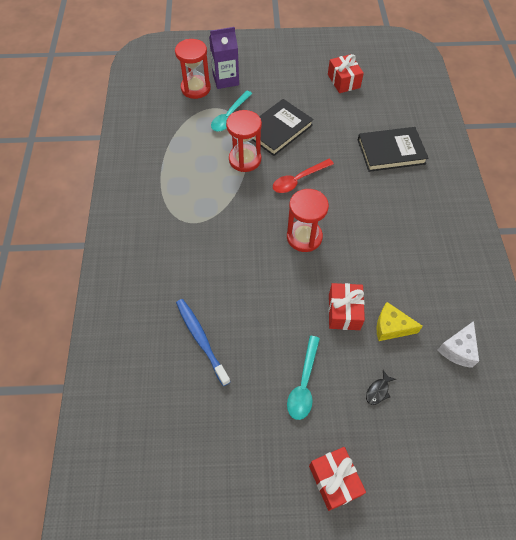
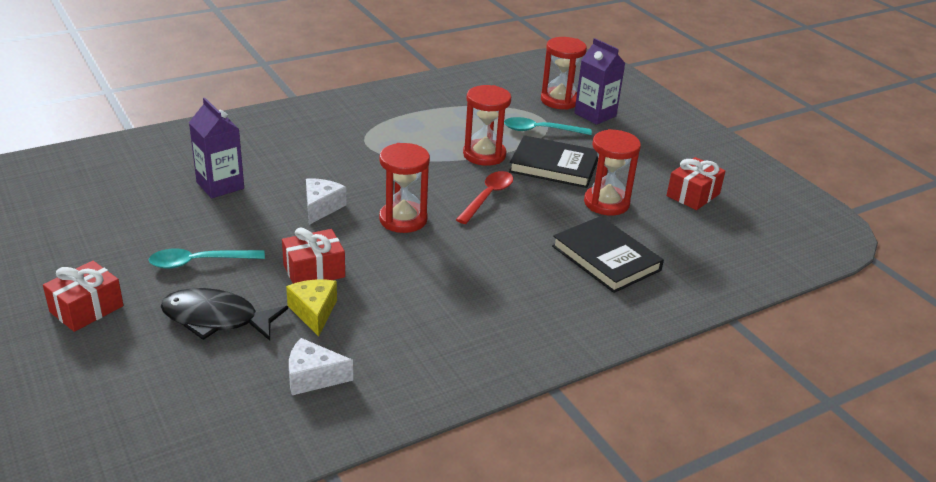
camera: 60 degrees right, 25 degrees down
blue toothbrush [176,299,231,386] -> purple carton [189,98,244,198]
red spoon [273,159,334,193] -> red spoon turned 90 degrees clockwise [456,171,513,224]
black fish [366,370,396,405] -> black fish [161,288,288,341], size x2.38
none -> white cheese [306,178,347,225]
none -> red hourglass [584,129,641,215]

